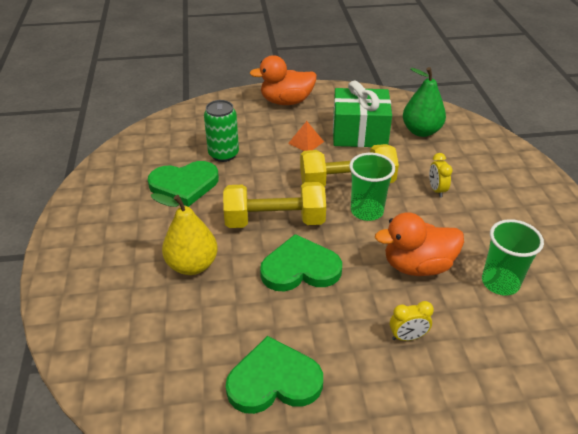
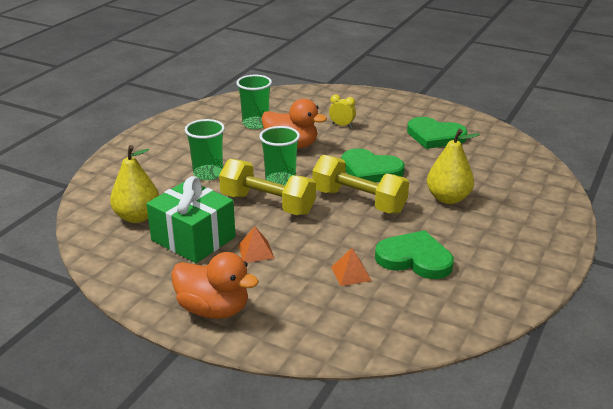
camera: 145 degrees left, 10 degrees down
green can [204,100,239,162] -> orange pyramid [331,248,372,286]
green pear [403,67,446,137] -> yellow pear [110,145,159,223]
yellow clock [429,153,453,198] -> green cup [185,119,225,180]

